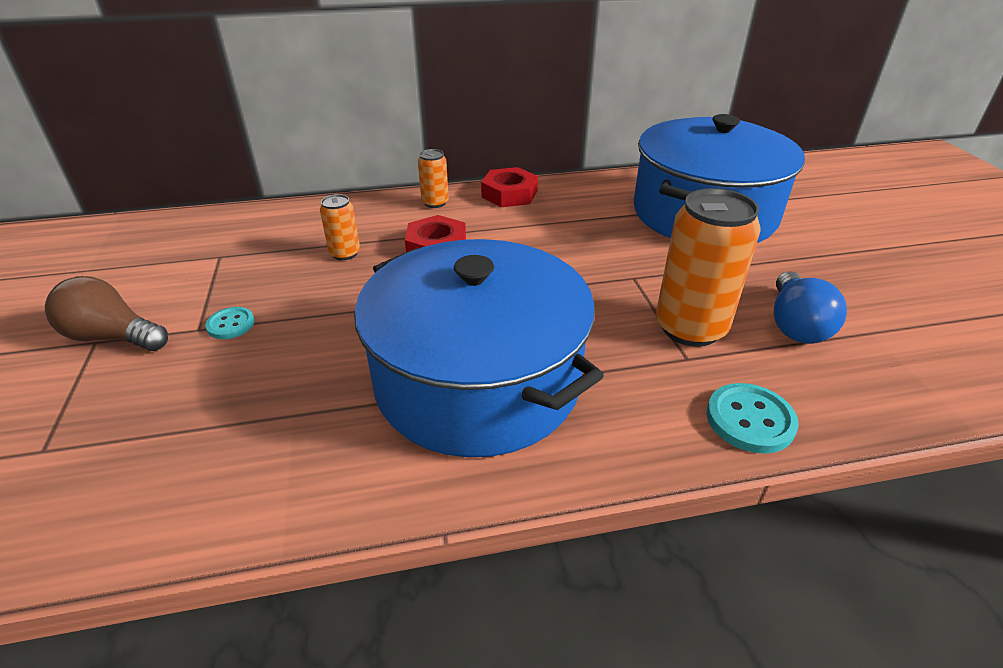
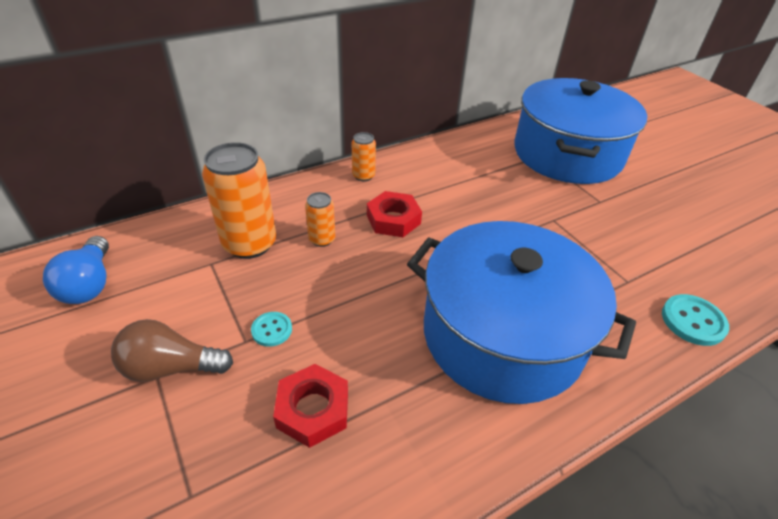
camera: 20 degrees left, 5 degrees up
red nut [481,167,538,207] -> red nut moved to [273,364,348,448]
orange can [656,188,760,347] -> orange can moved to [202,142,276,259]
blue light bulb [774,271,847,344] -> blue light bulb moved to [43,236,109,304]

